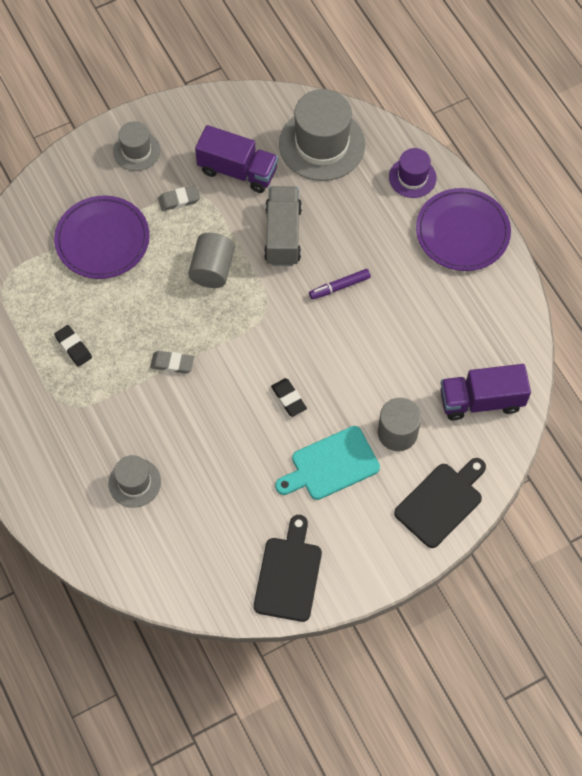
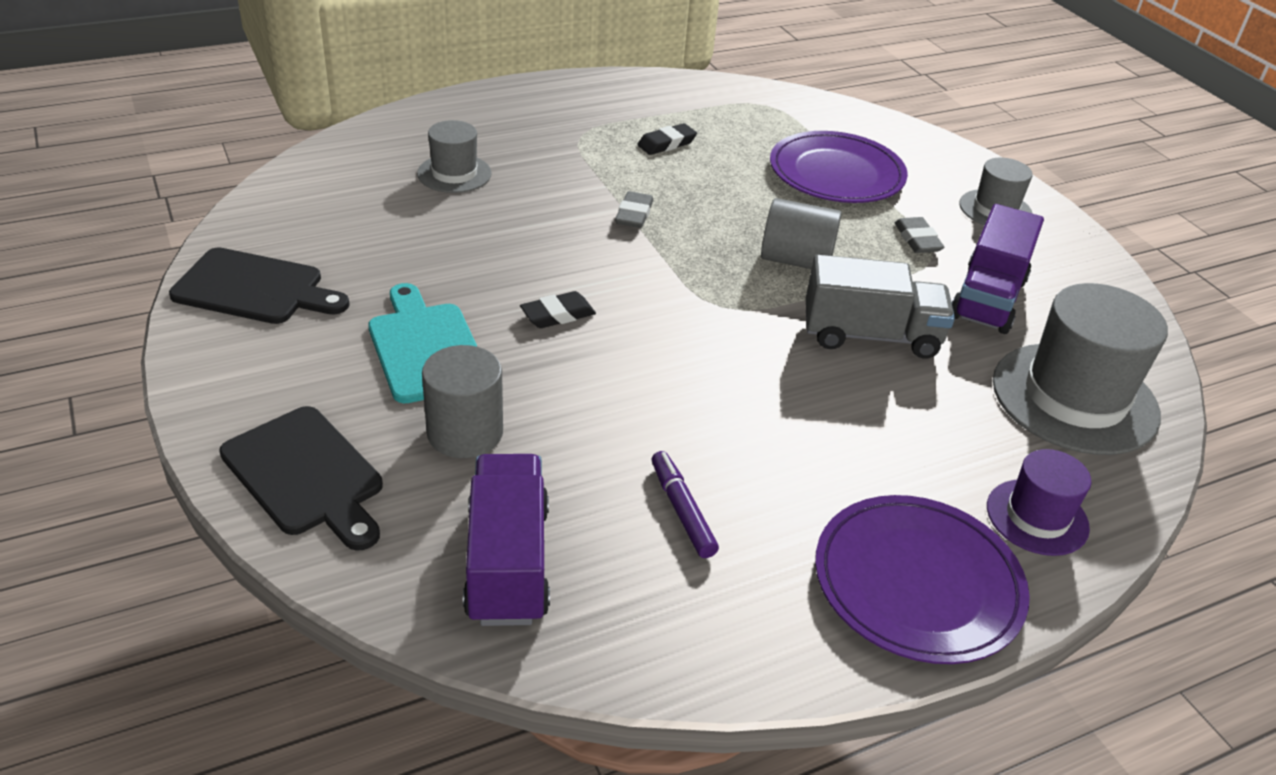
camera: 90 degrees right, 25 degrees down
purple marker [309,269,371,300] -> purple marker moved to [652,451,719,558]

